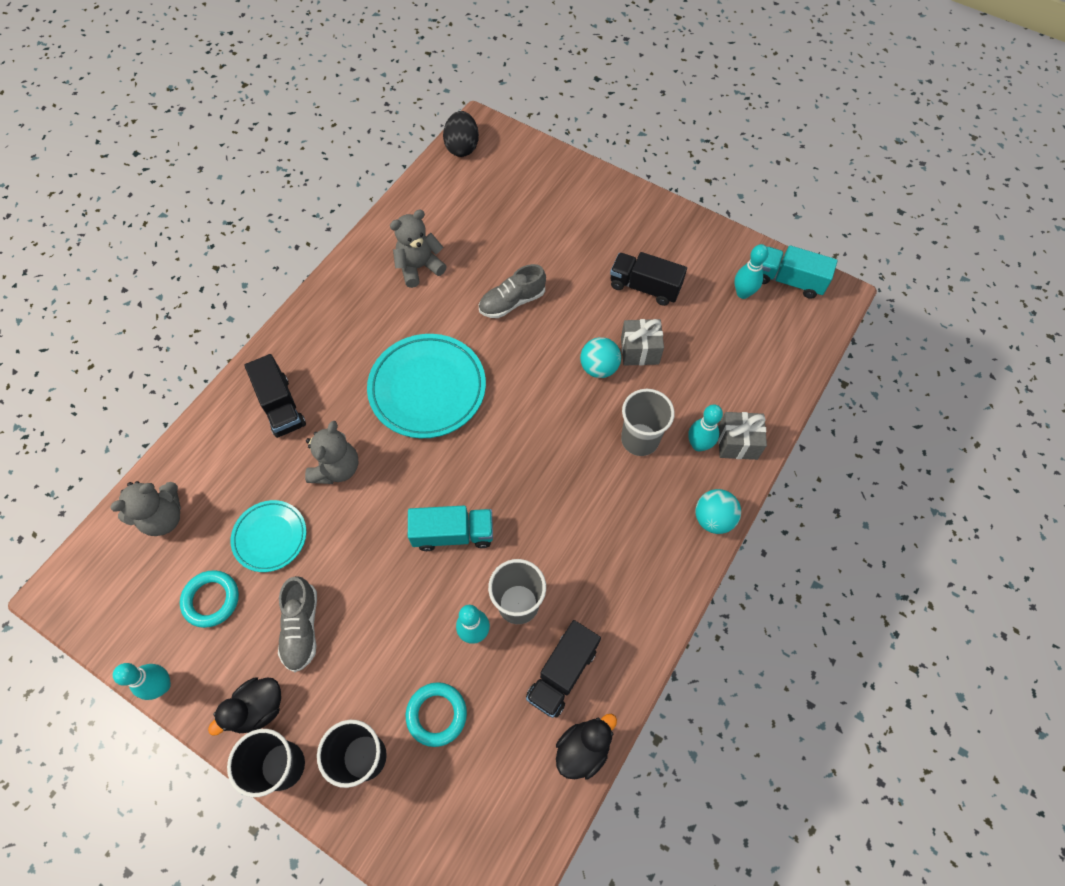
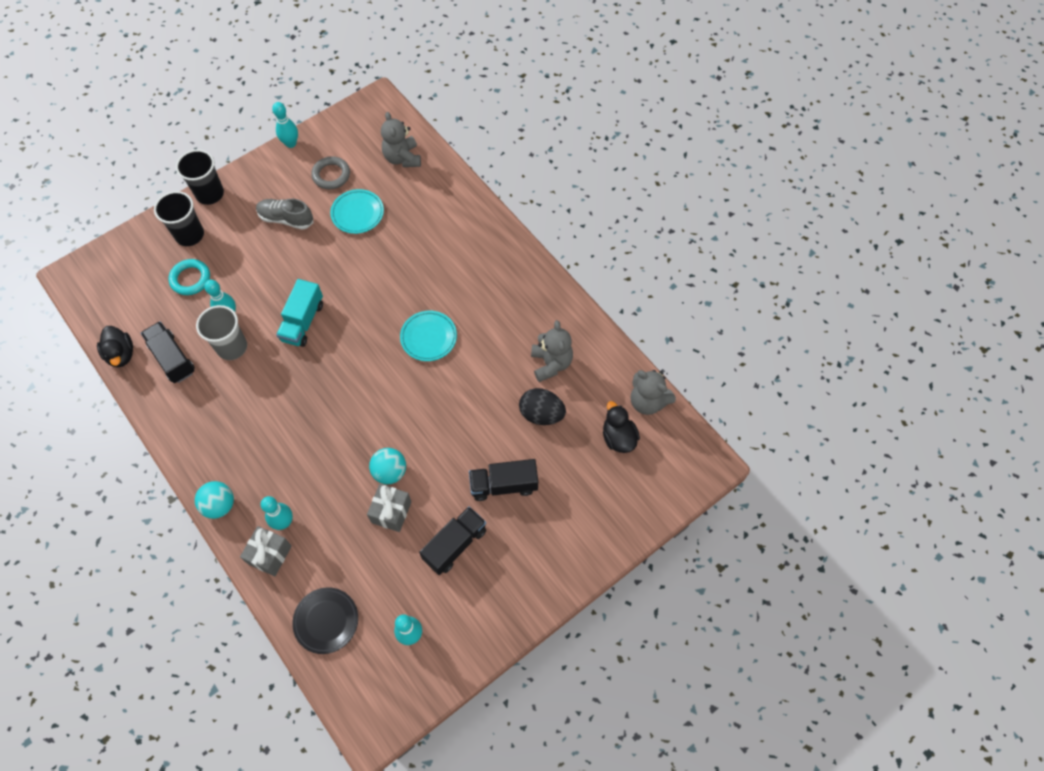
camera: 110 degrees right, 0 degrees up
turquoise ring [180,570,239,628] -> grey ring [311,156,350,189]
black duck [208,677,281,736] -> black duck moved to [603,401,640,453]
black truck [244,354,306,438] -> black truck moved to [469,459,538,501]
grey teddy bear [305,421,359,484] -> grey teddy bear moved to [631,370,676,415]
turquoise plate [367,334,486,438] -> turquoise plate [400,311,457,361], size x0.58
black egg [443,111,479,157] -> black egg moved to [519,388,566,425]
grey shoe [479,264,546,318] -> none
grey cup [621,389,675,456] -> none
turquoise truck [762,245,838,299] -> none
none -> black plate [292,587,358,654]

